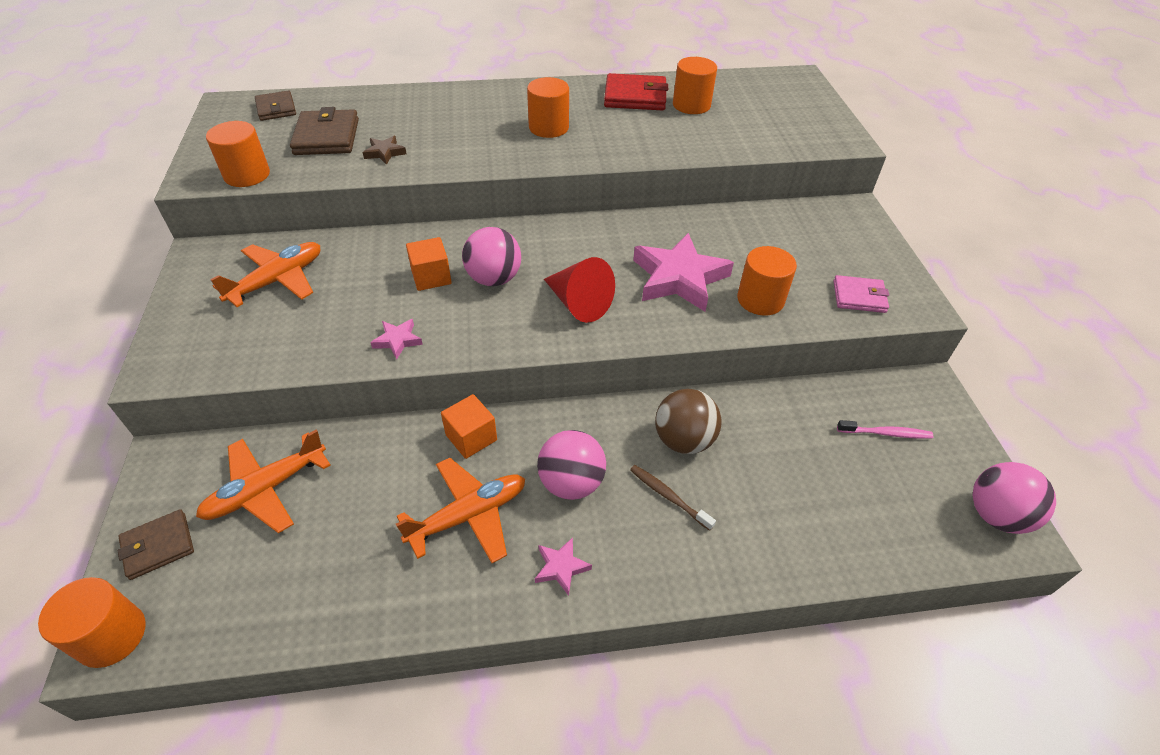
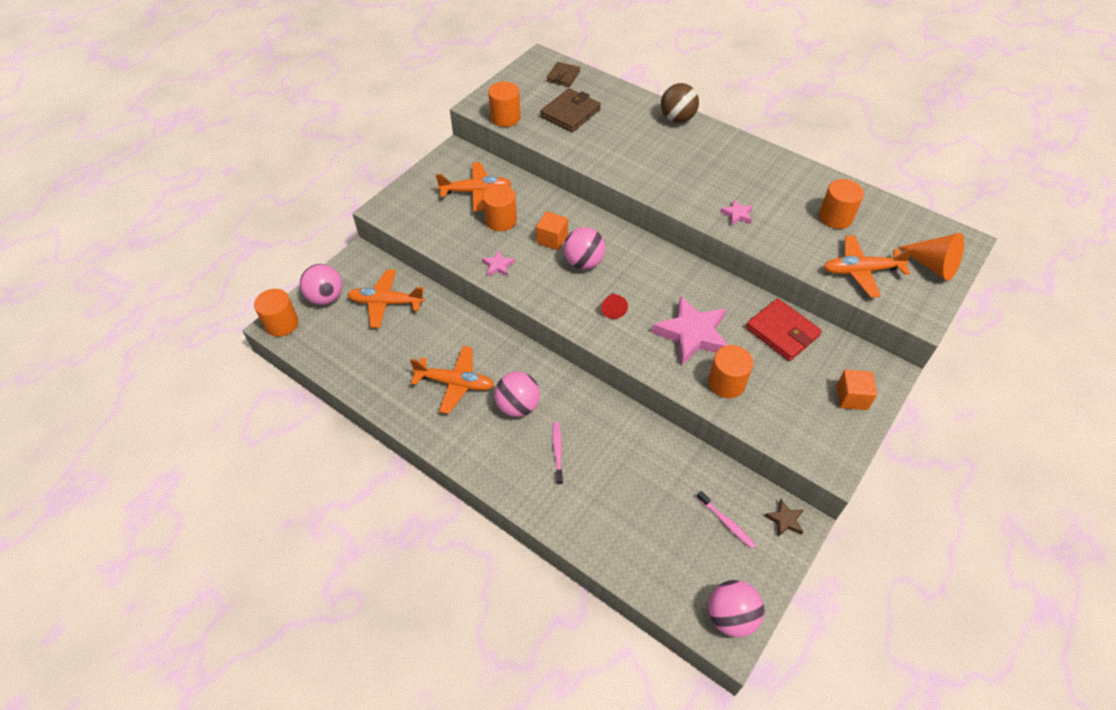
camera: 45 degrees right, 5 degrees up
brown wallet [117,509,194,580] -> pink ball [300,264,343,305]
brown star [363,136,406,165] -> brown star moved to [765,499,804,537]
orange cube [441,394,497,459] -> orange cube moved to [836,370,877,410]
orange cylinder [527,77,569,138] -> orange cylinder moved to [483,184,517,231]
pink star [535,537,592,596] -> pink star moved to [720,199,753,225]
red cone [544,257,615,323] -> red cone [601,293,628,319], size x0.58
red wallet [604,73,668,110] -> red wallet moved to [746,298,822,361]
brown toothbrush [630,465,716,531] -> pink toothbrush [552,422,563,485]
brown ball [655,389,722,454] -> brown ball moved to [661,83,699,123]
pink wallet [833,275,889,313] -> none
none -> orange plane [824,235,915,298]
none -> orange cone [898,233,964,281]

